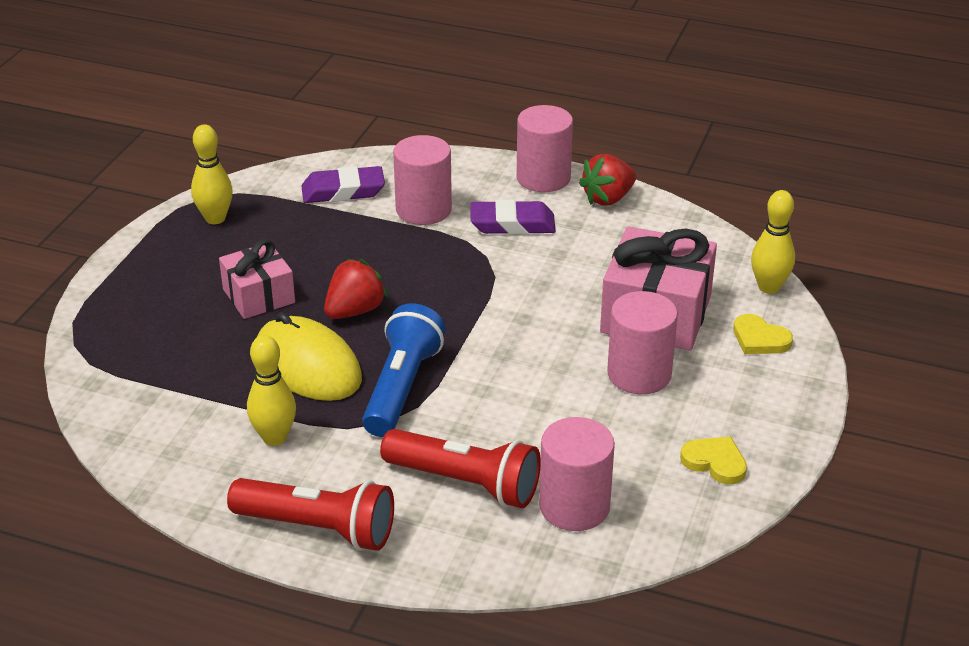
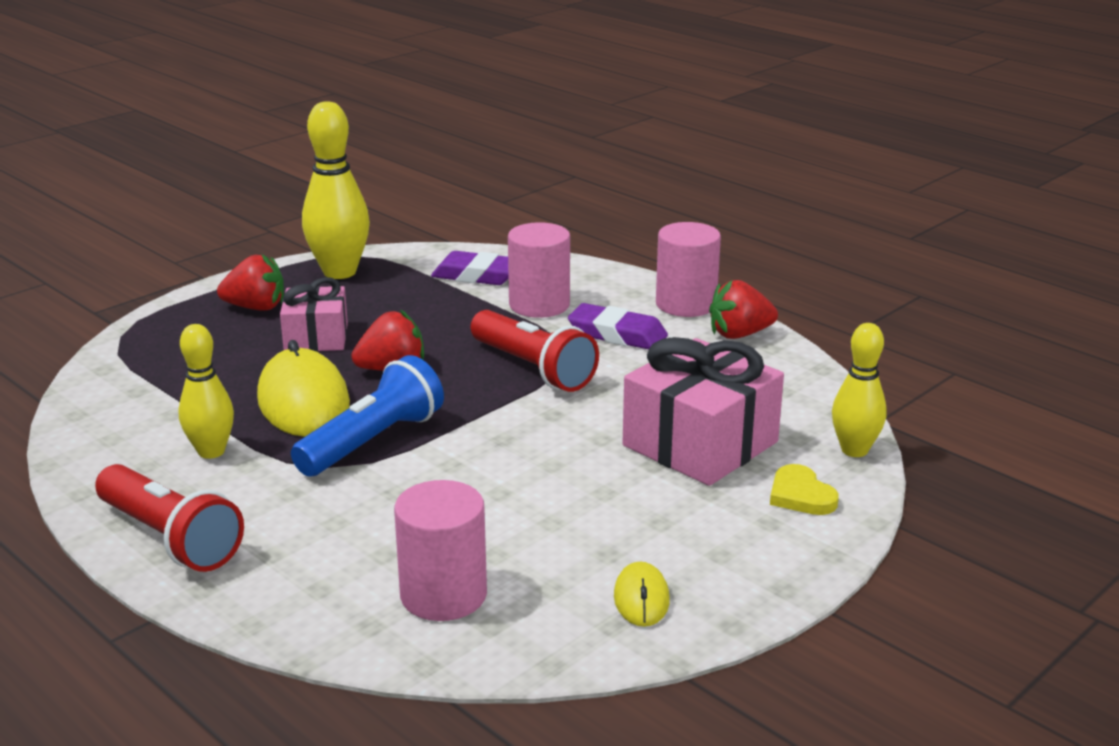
camera: 25 degrees right, 10 degrees down
yellow bowling pin [191,124,233,224] -> yellow bowling pin [302,101,370,279], size x1.59
red flashlight [380,429,541,508] -> red flashlight moved to [471,310,599,392]
pink cylinder [607,291,678,394] -> none
yellow heart [680,436,747,484] -> yellow mouse [614,562,670,627]
none -> red strawberry [217,254,284,310]

